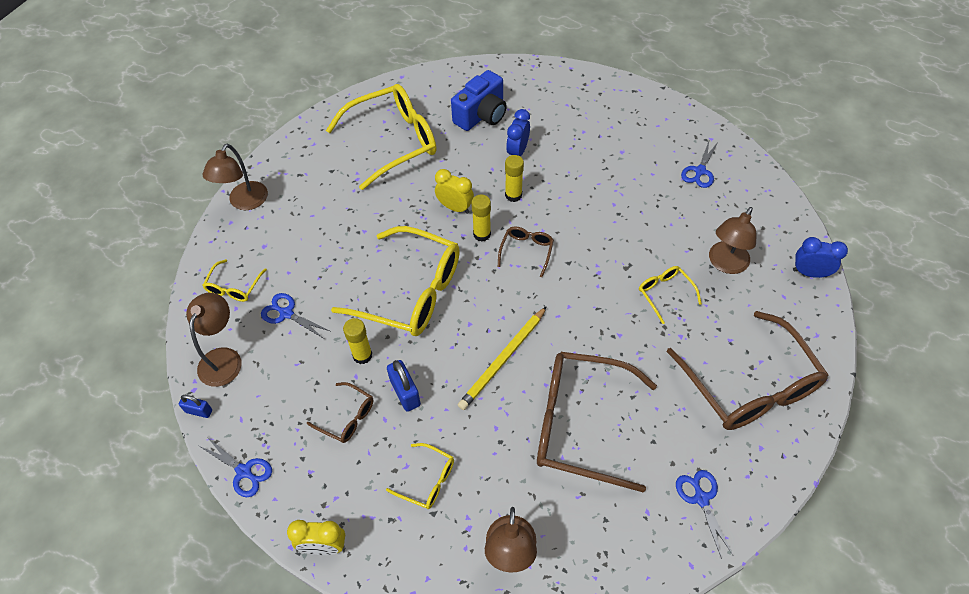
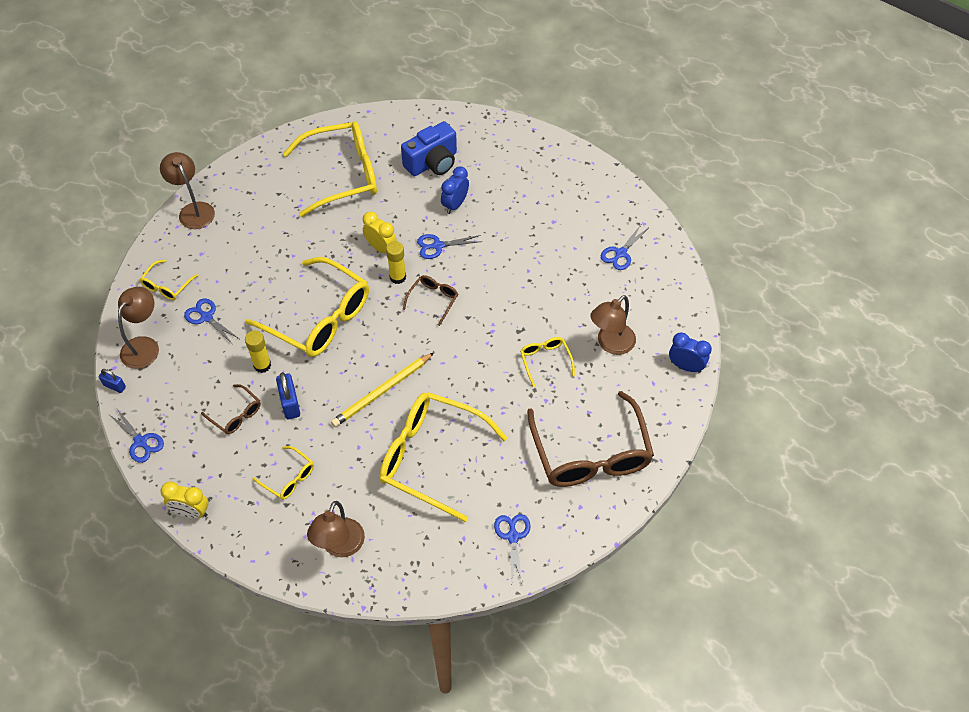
camera: 10 degrees right, 0 degrees up
brown lamp [203,143,268,210] -> brown lamp turned 120 degrees clockwise [160,152,215,229]
yellow glue stick [505,155,524,202] -> blue scissors [417,234,482,259]
brown glasses [537,352,657,493] -> yellow glasses [379,392,507,522]

